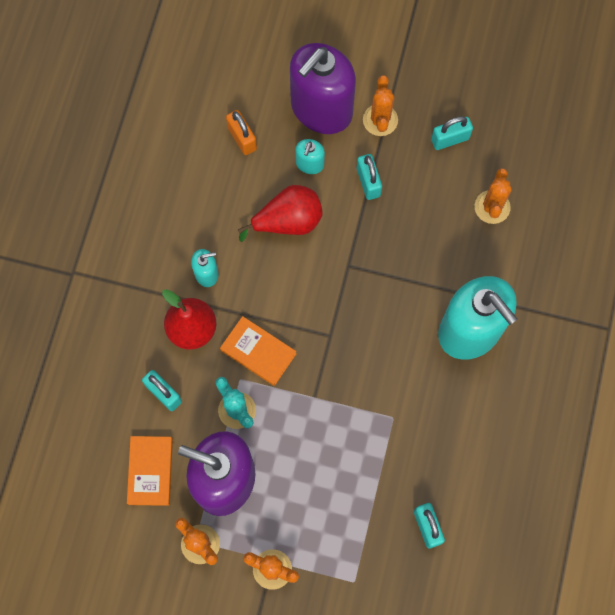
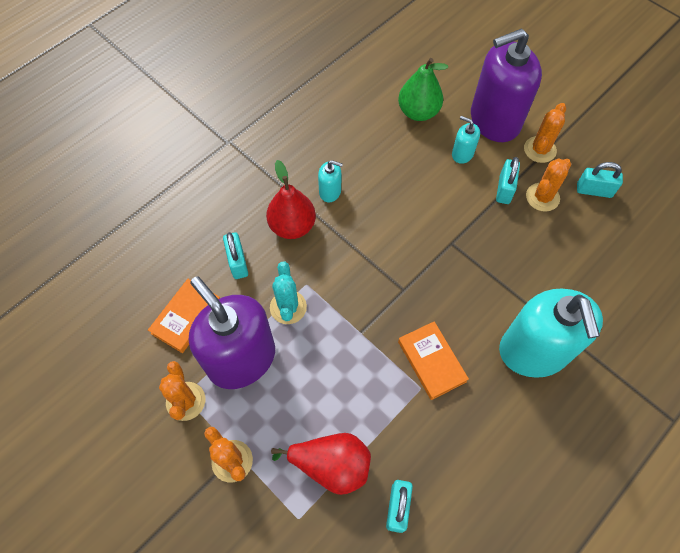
camera: 30 degrees right, 10 degrees down
orange book [220,316,297,386] -> orange book moved to [398,321,469,400]
orange padlock [226,110,257,155] -> green pear [398,58,448,121]
red pear [238,185,323,242] -> red pear moved to [271,433,371,495]
turquoise soap dispenser [295,139,325,174] -> turquoise soap dispenser turned 75 degrees clockwise [452,116,480,164]
orange cactus [474,168,512,224] -> orange cactus moved to [526,159,571,212]

